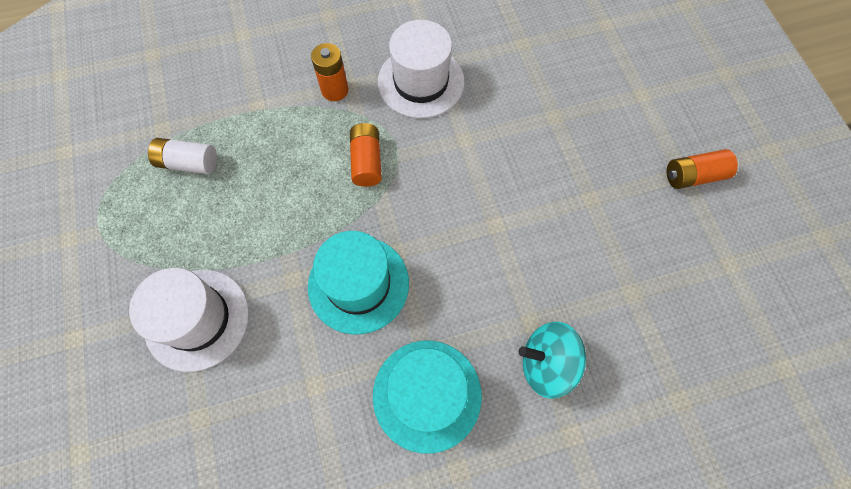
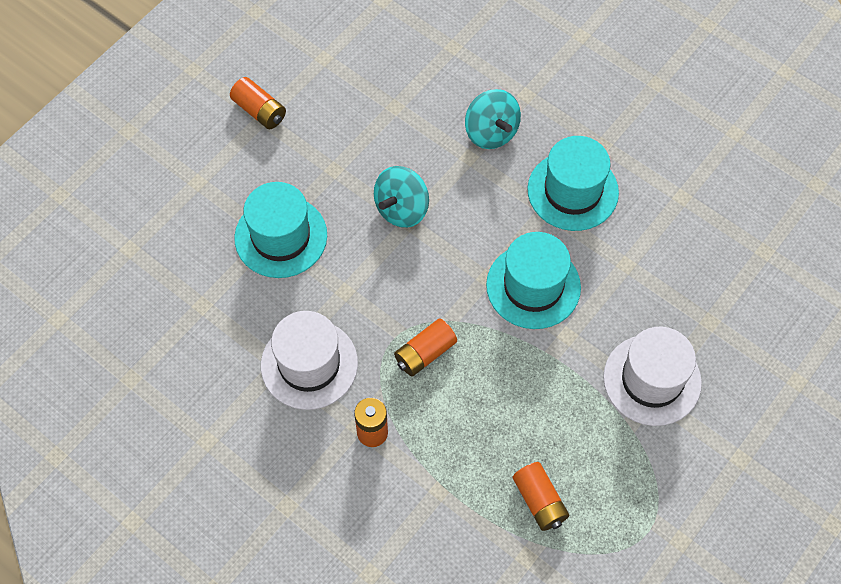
camera: 125 degrees left, 5 degrees down
white battery [148,138,217,174] -> orange battery [513,462,569,531]
none -> turquoise hat [234,182,327,278]
none -> turquoise spinning top [374,166,429,228]

